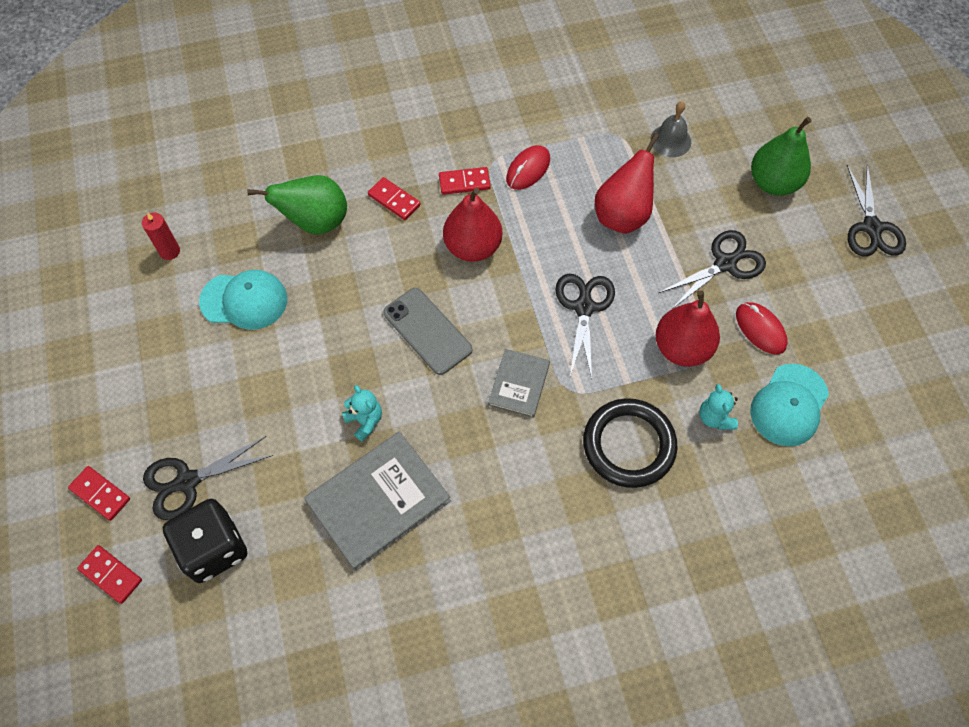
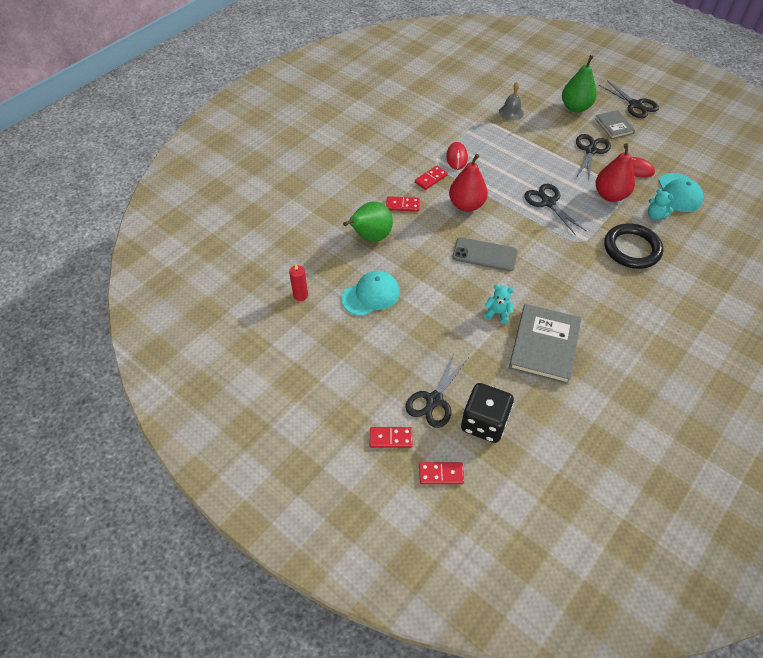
camera: 35 degrees left, 10 degrees down
grey book [488,349,550,418] -> grey book moved to [595,110,635,139]
red pear [595,133,659,234] -> none

